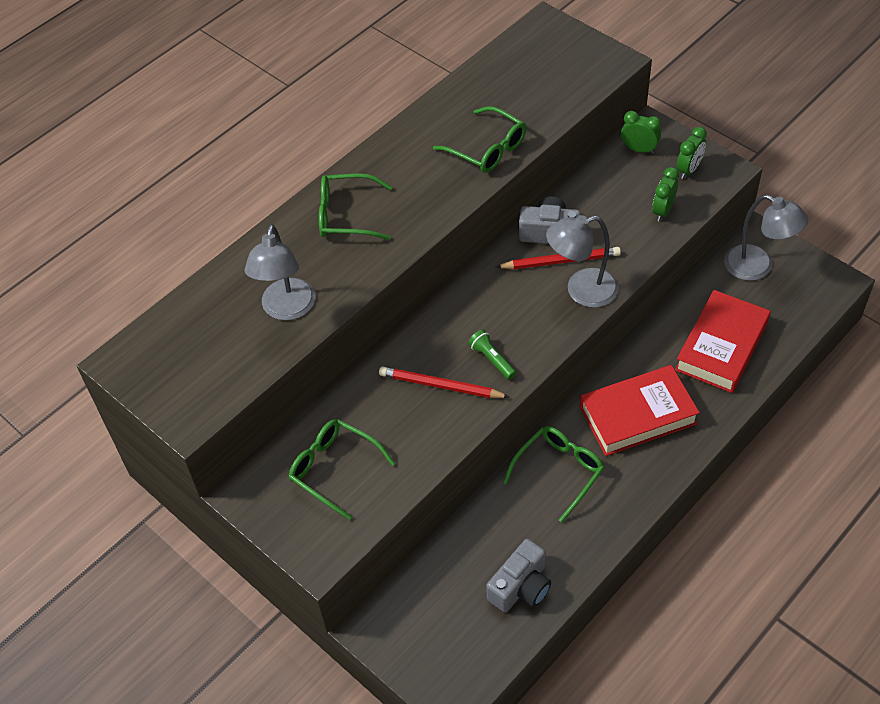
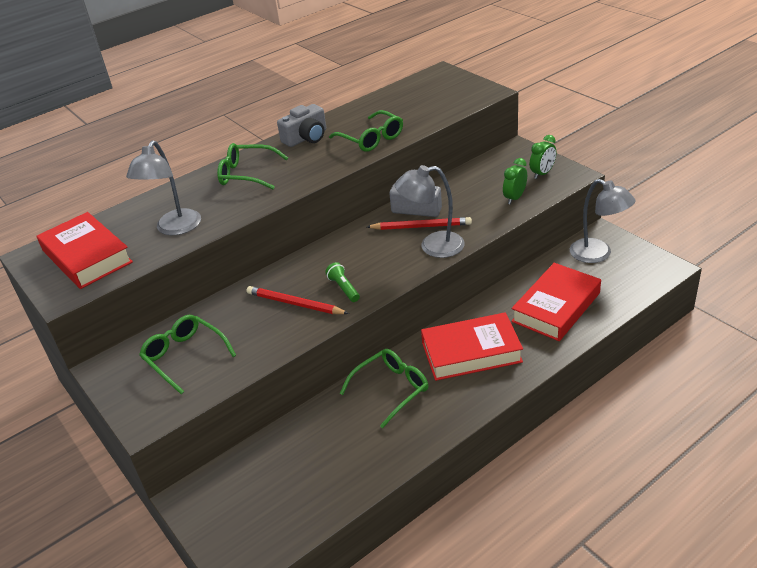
camera: 10 degrees right, 15 degrees down
grey camera [486,539,551,612] -> grey camera moved to [277,104,326,147]
green clock [621,111,661,154] -> none
none -> red book [37,212,133,289]

